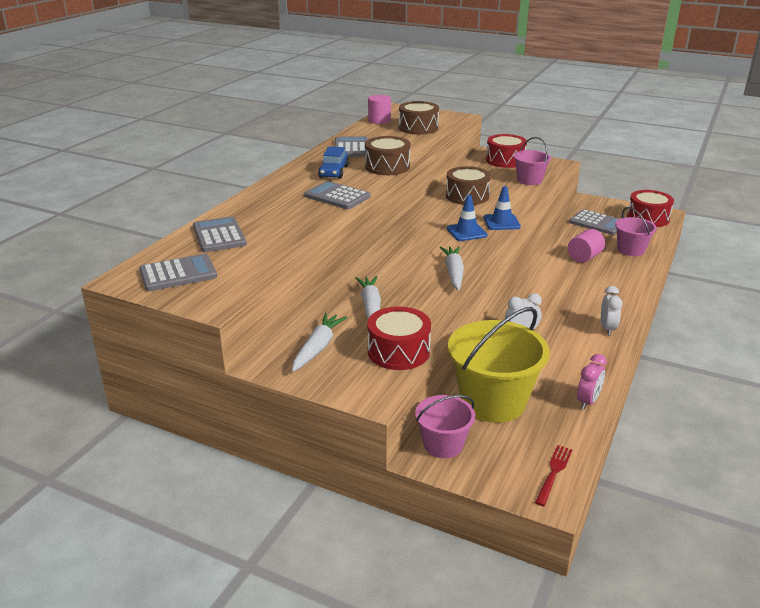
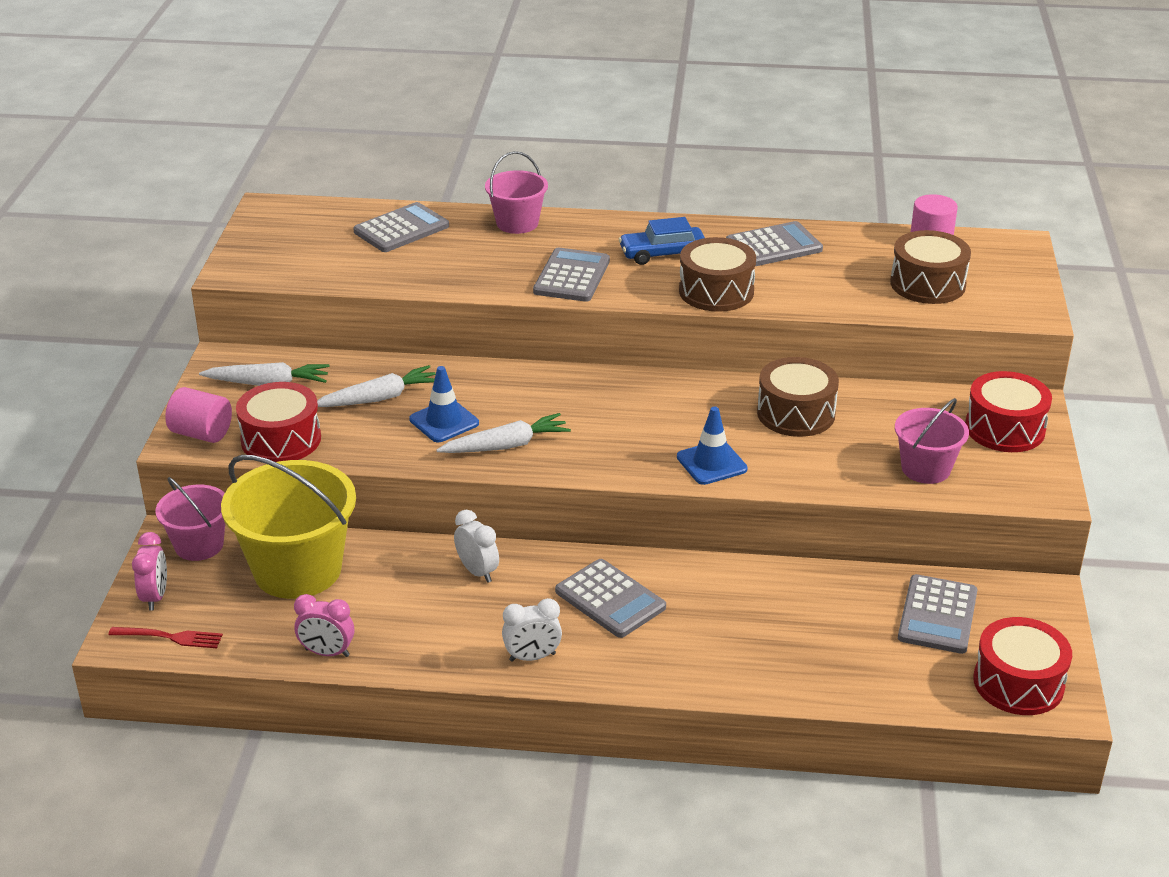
camera: 70 degrees right, 5 degrees up
grey calculator [139,254,217,291] -> grey calculator moved to [555,559,666,638]
blue traffic cone [447,195,488,241] -> blue traffic cone moved to [409,366,479,442]
pink cylinder [568,229,605,263] -> pink cylinder moved to [165,387,232,443]
pink bucket [615,207,657,256] -> pink bucket moved to [485,151,548,234]
none -> pink clock [132,532,167,611]

